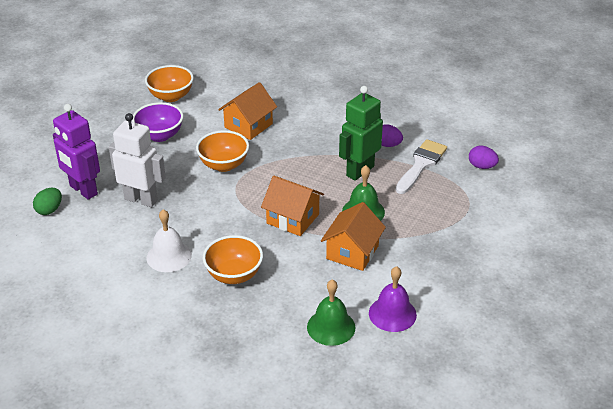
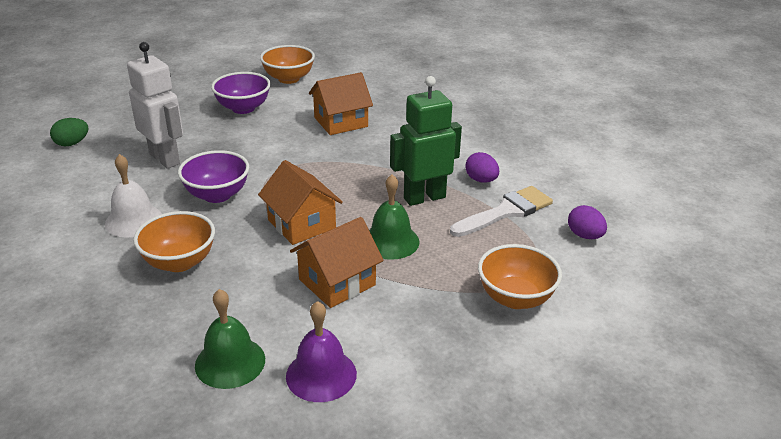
camera: 25 degrees right, 5 degrees down
purple robot [53,104,100,200] -> none
orange bowl [196,130,249,172] -> orange bowl moved to [478,244,562,309]
none -> purple bowl [178,150,250,203]

